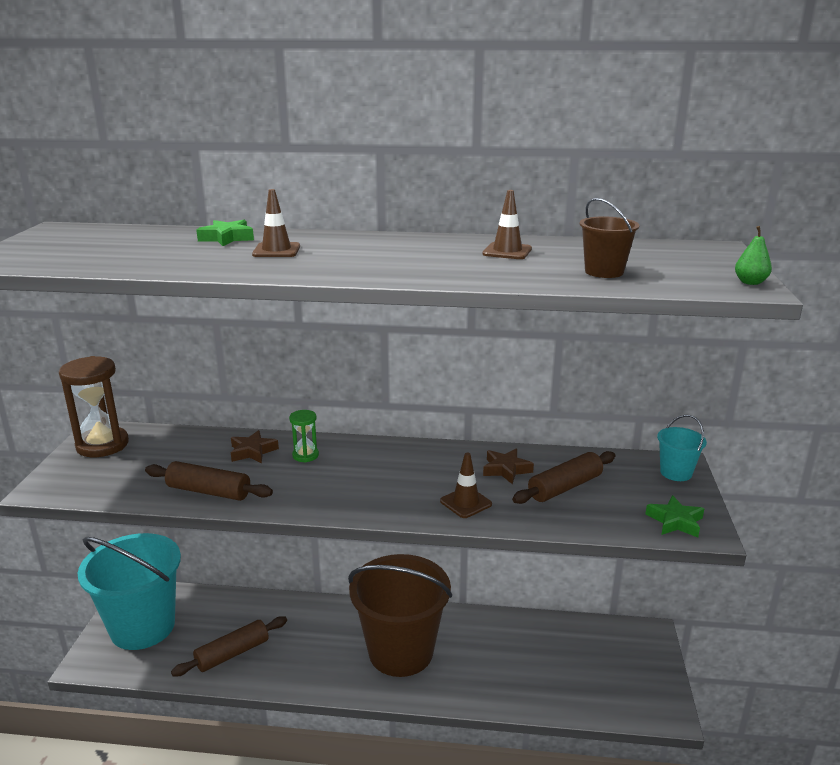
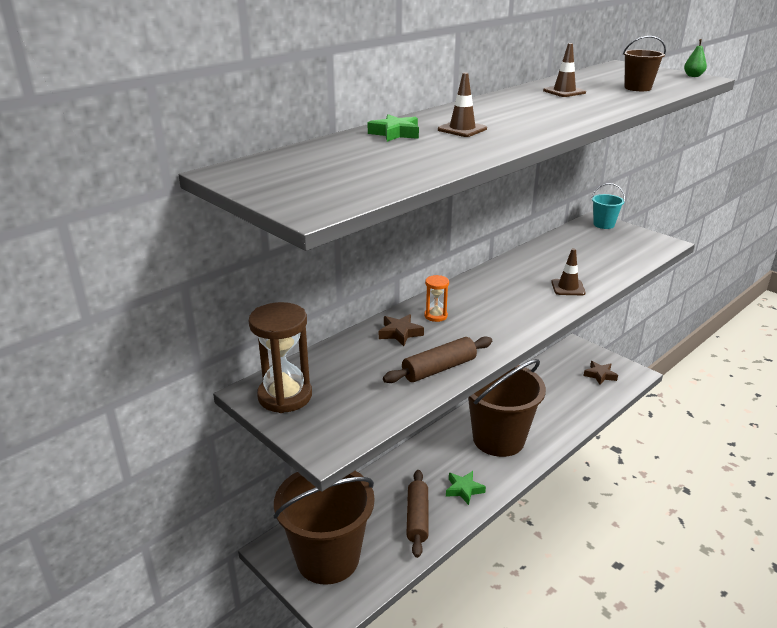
camera: 50 degrees left, 5 degrees up
turquoise bucket [78,533,181,650] -> brown bucket [274,471,375,585]
green hourglass [289,410,319,462] -> orange hourglass [424,275,449,322]
brown star [483,449,534,484] -> brown star moved to [584,361,618,385]
brown rolling pin [512,451,615,504] -> none
green star [645,495,704,537] -> green star moved to [446,471,486,505]

